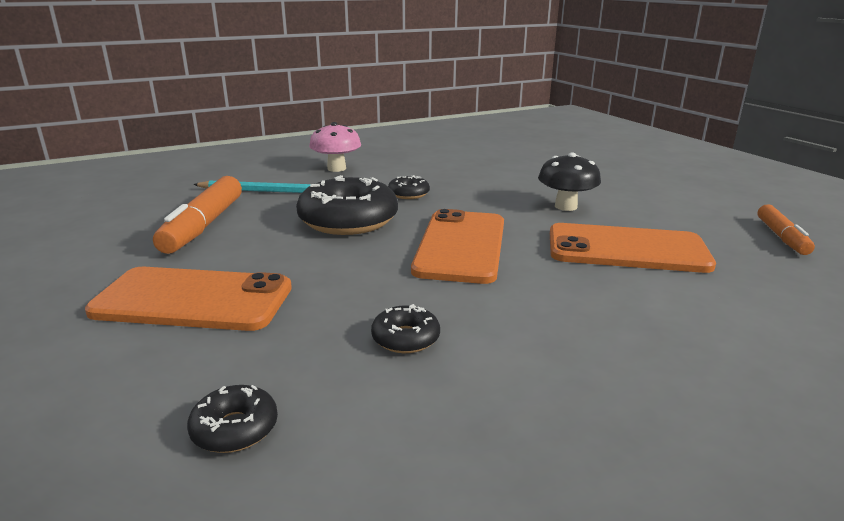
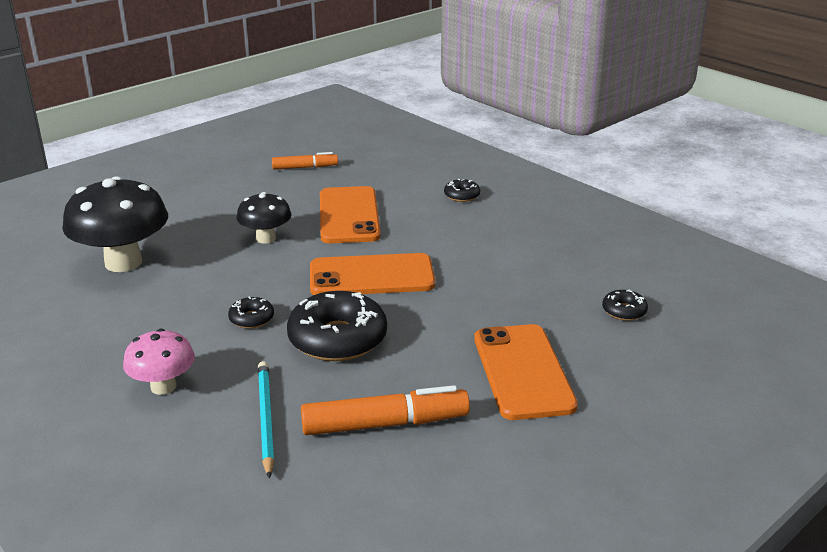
camera: 105 degrees left, 5 degrees up
black donut [371,304,440,353] -> black donut moved to [444,179,480,202]
none -> black mushroom [62,176,168,272]

